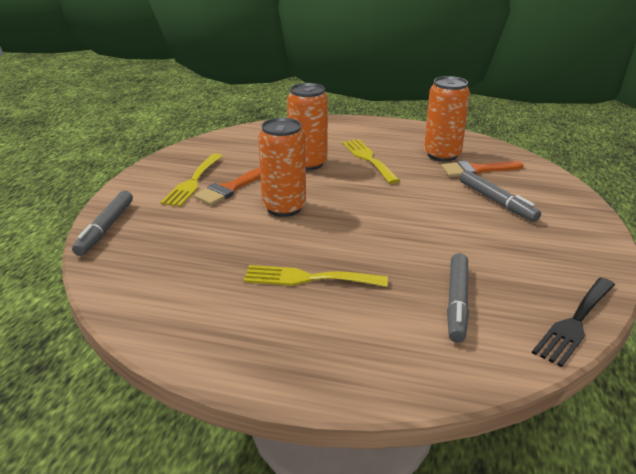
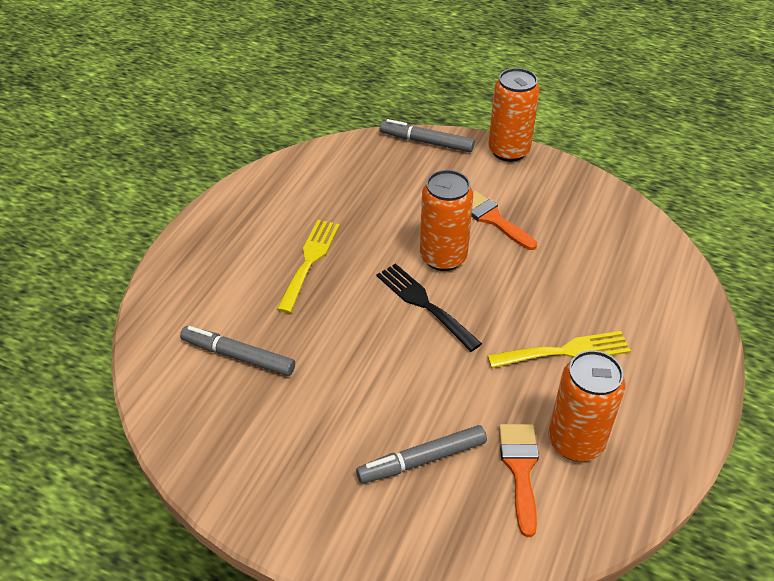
camera: 100 degrees right, 15 degrees up
yellow fork [160,153,222,207] -> none
orange can [287,83,328,170] -> orange can moved to [488,68,540,162]
black fork [532,277,615,367] -> black fork moved to [377,263,482,352]

